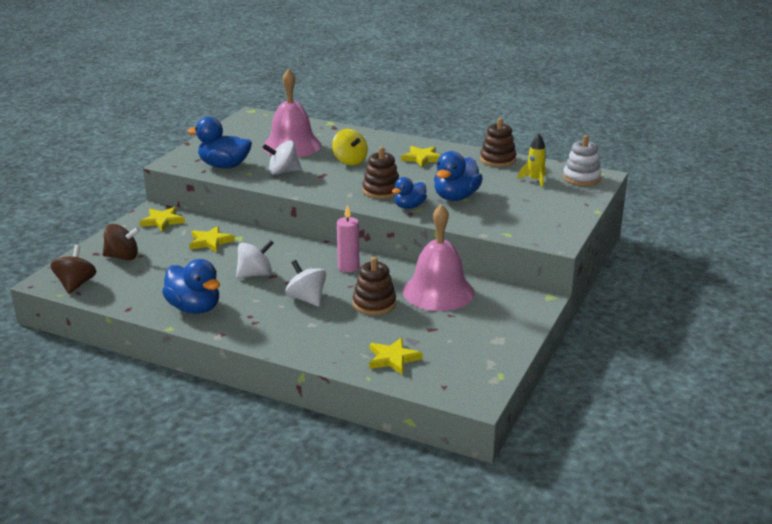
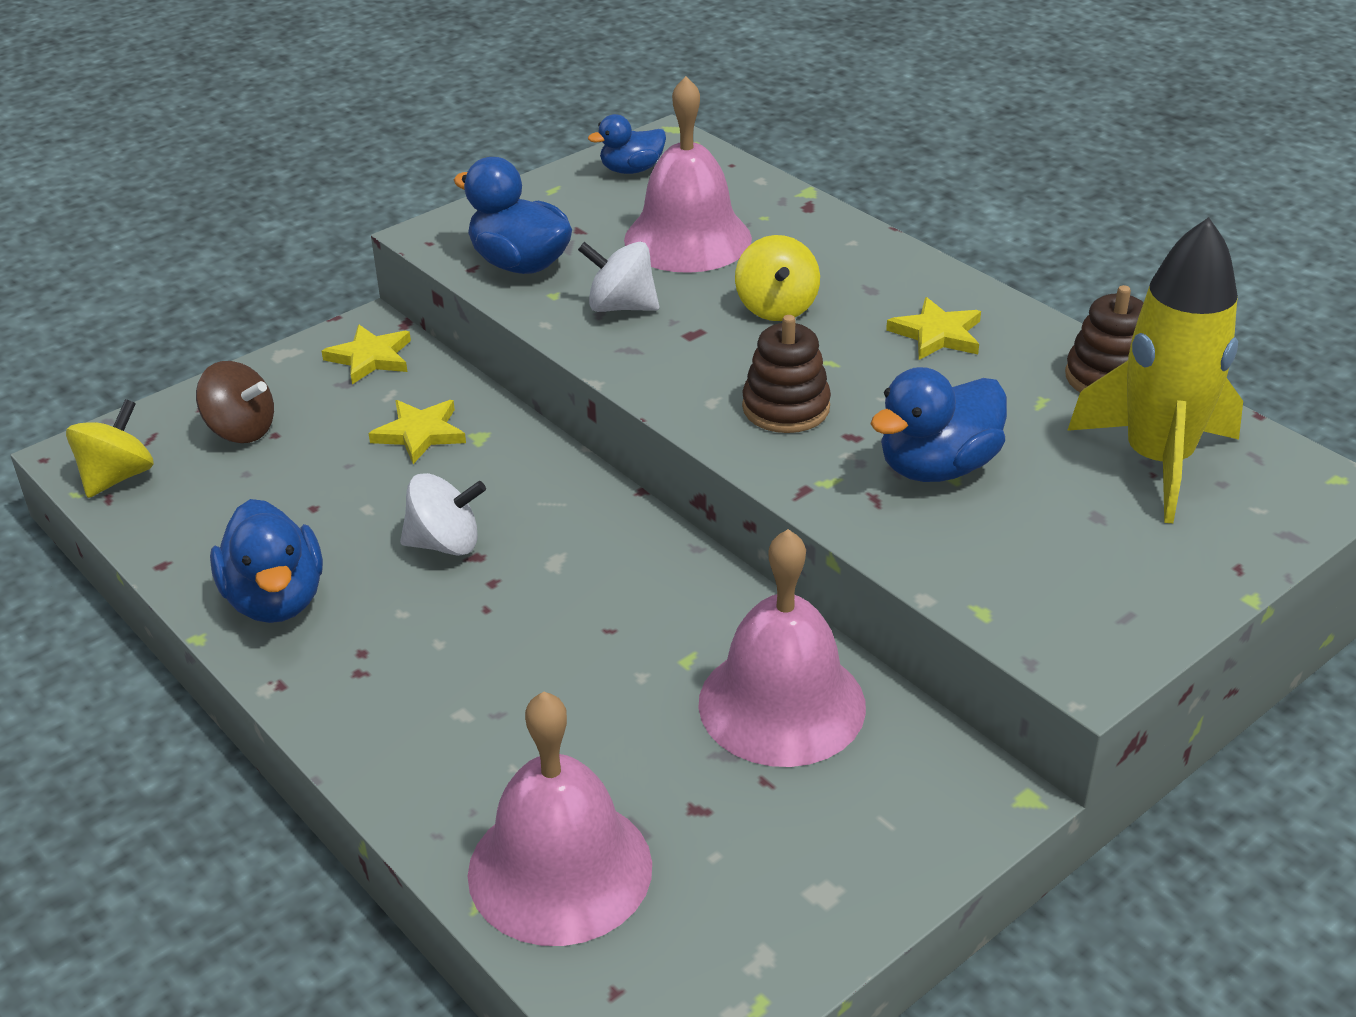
camera: 25 degrees right, 10 degrees up
brown spinning top [50,245,96,294] -> yellow spinning top [66,399,154,498]
white spinning top [285,260,326,307] -> none
pink candle [337,205,360,272] -> none
brown stacking toy [353,257,396,315] -> none
yellow star [369,338,422,375] -> pink bell [468,692,652,946]
blue duck [392,177,427,209] -> blue duck moved to [588,114,666,174]
yellow rocket [518,134,546,188] -> yellow rocket [1067,217,1243,523], size x2.24
white stacking toy [563,135,602,186] -> none

